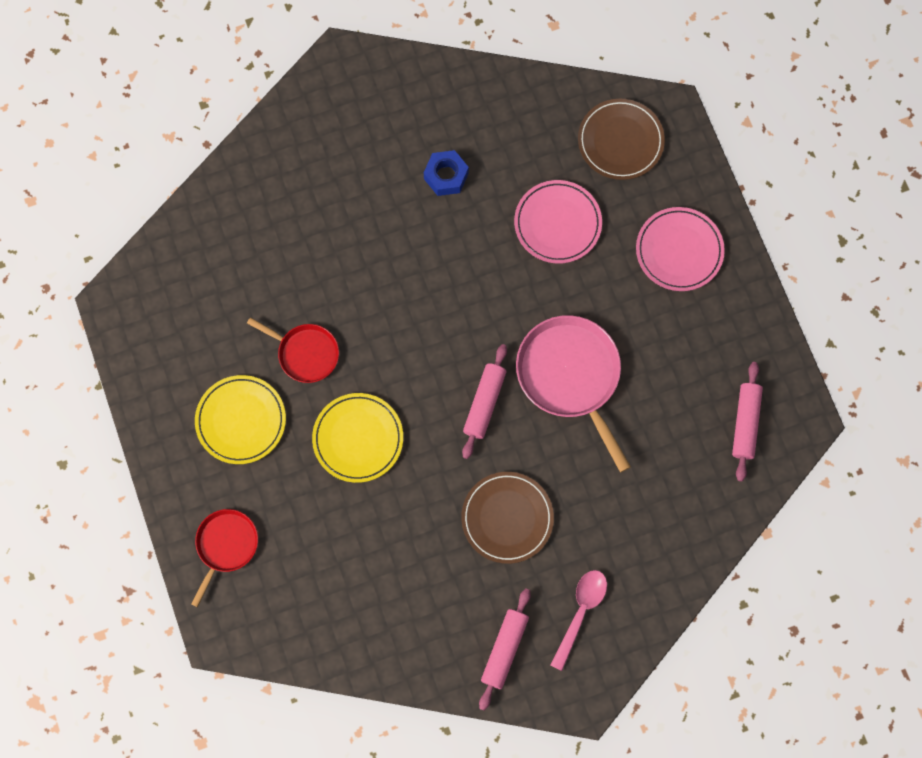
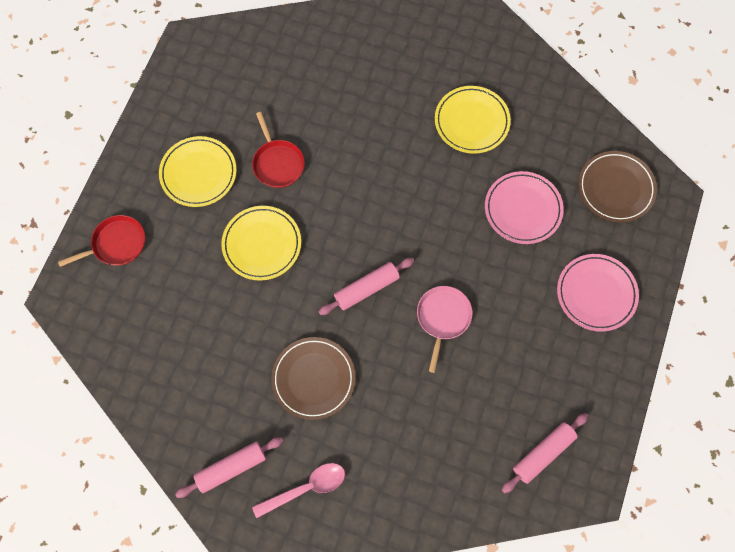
camera: 40 degrees right, 5 degrees down
blue nut [424,150,469,196] -> yellow plate [435,86,511,154]
pink pan [516,315,631,472] -> pink pan [417,286,473,373], size x0.58

